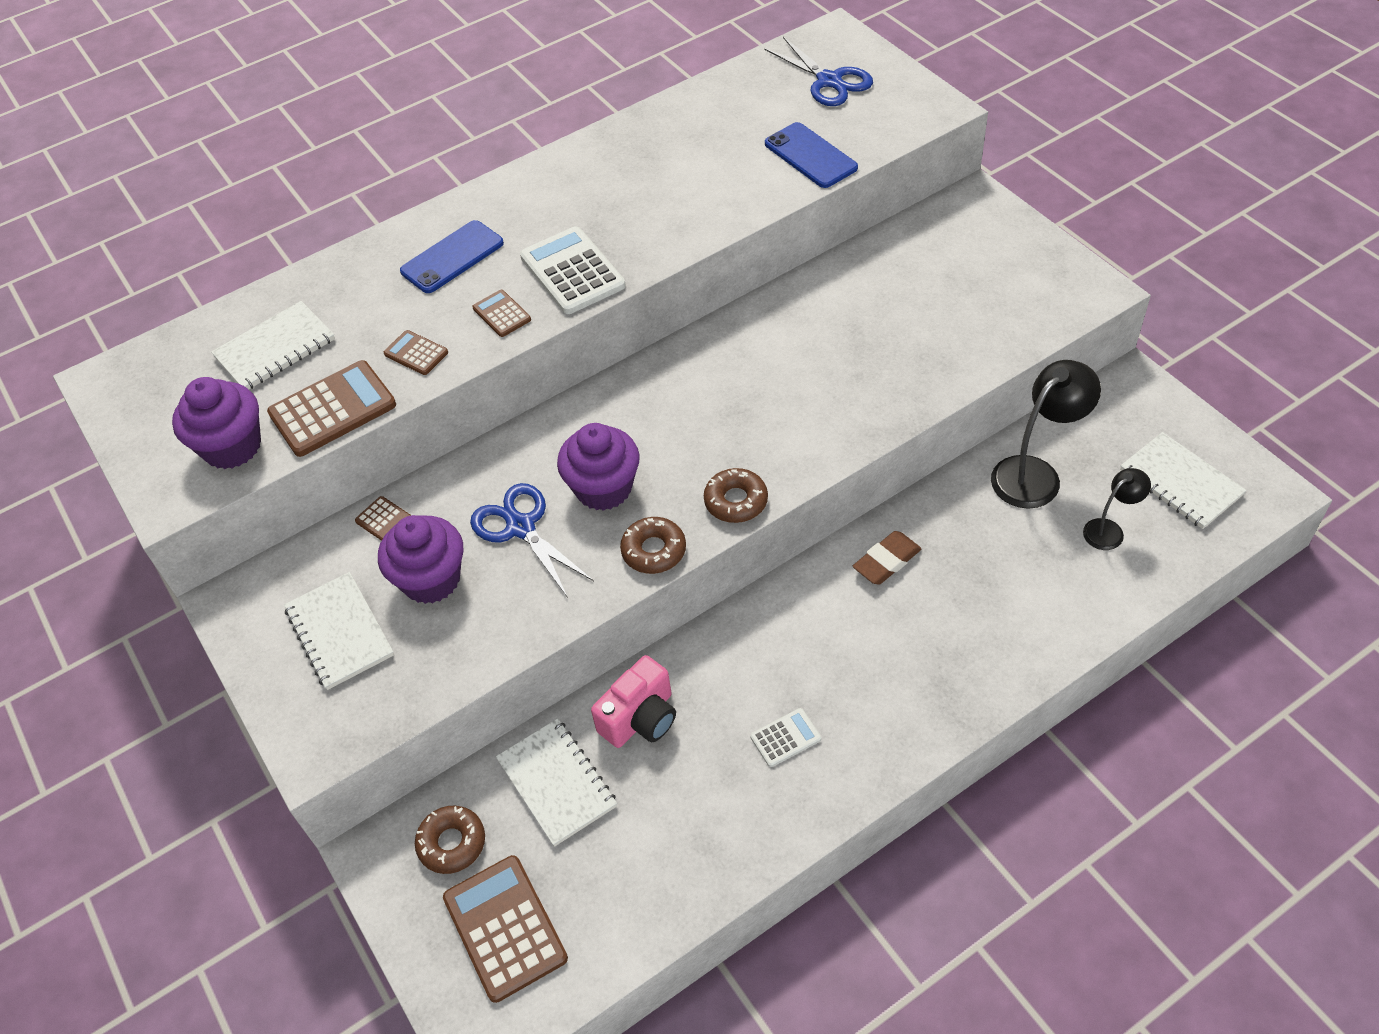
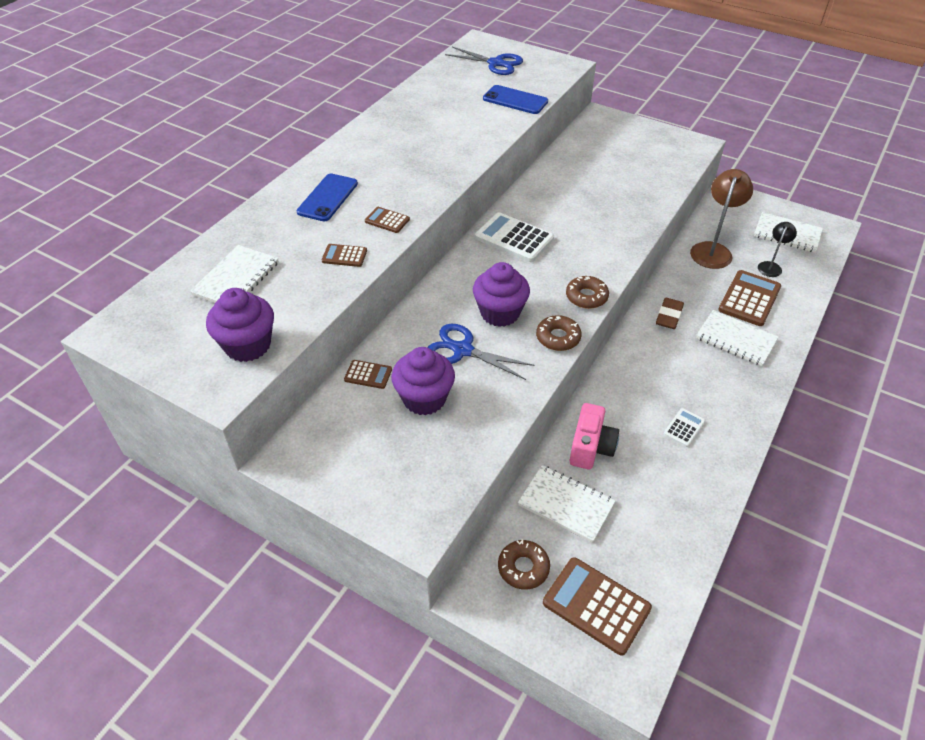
camera: 30 degrees left, 5 degrees down
brown calculator [267,360,396,457] -> brown calculator moved to [718,270,781,326]
white notebook [284,572,394,690] -> white notebook moved to [696,310,779,366]
white calculator [520,226,626,314] -> white calculator moved to [475,212,554,262]
black lamp [991,360,1101,509] -> brown lamp [690,169,753,269]

